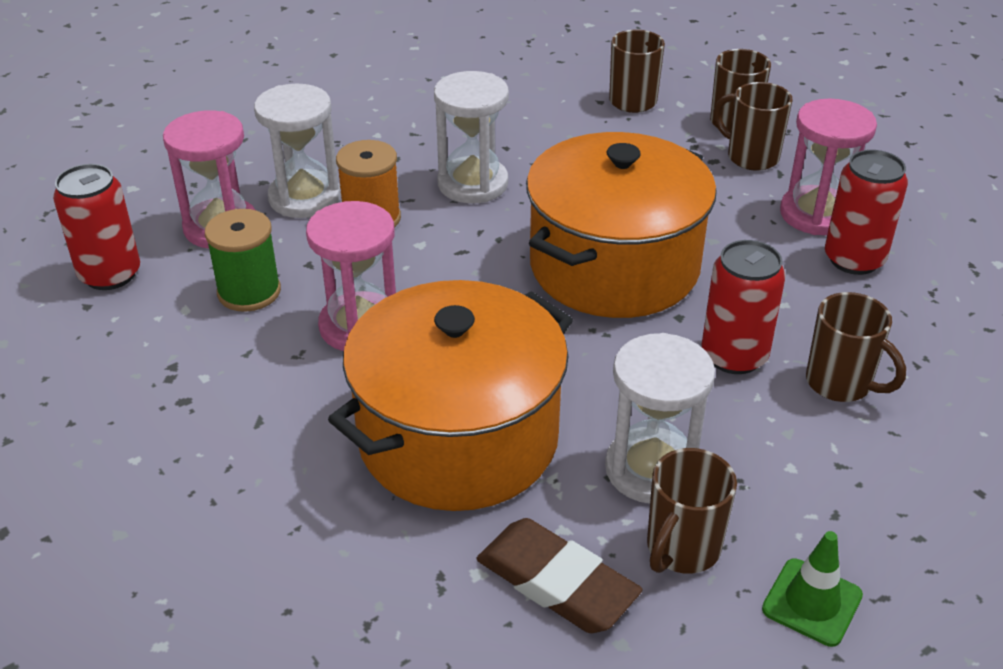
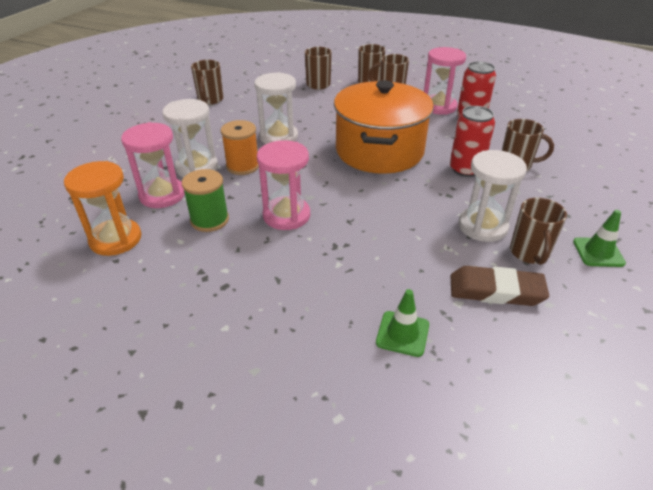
camera: 30 degrees left, 0 degrees up
red can [53,164,140,290] -> orange hourglass [64,161,142,256]
orange pot [328,280,573,511] -> none
none -> brown mug [191,60,224,105]
none -> green traffic cone [376,289,429,357]

